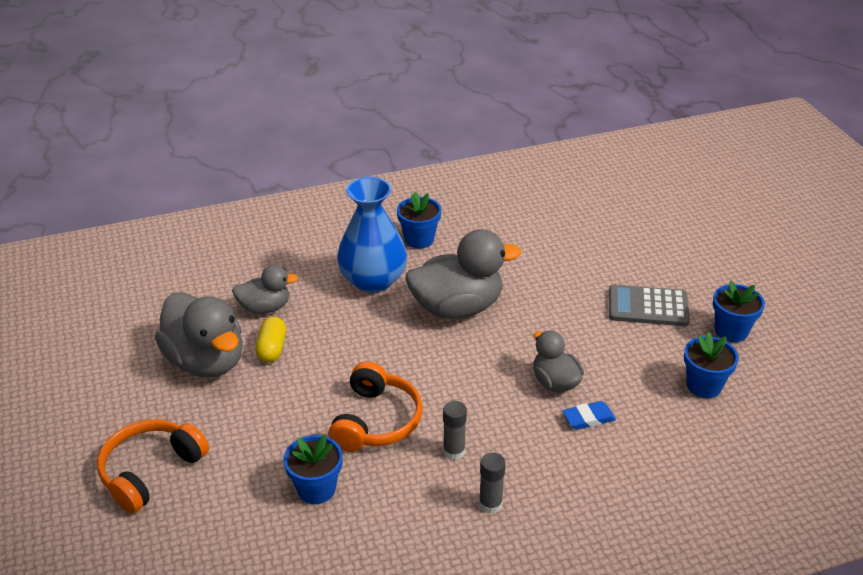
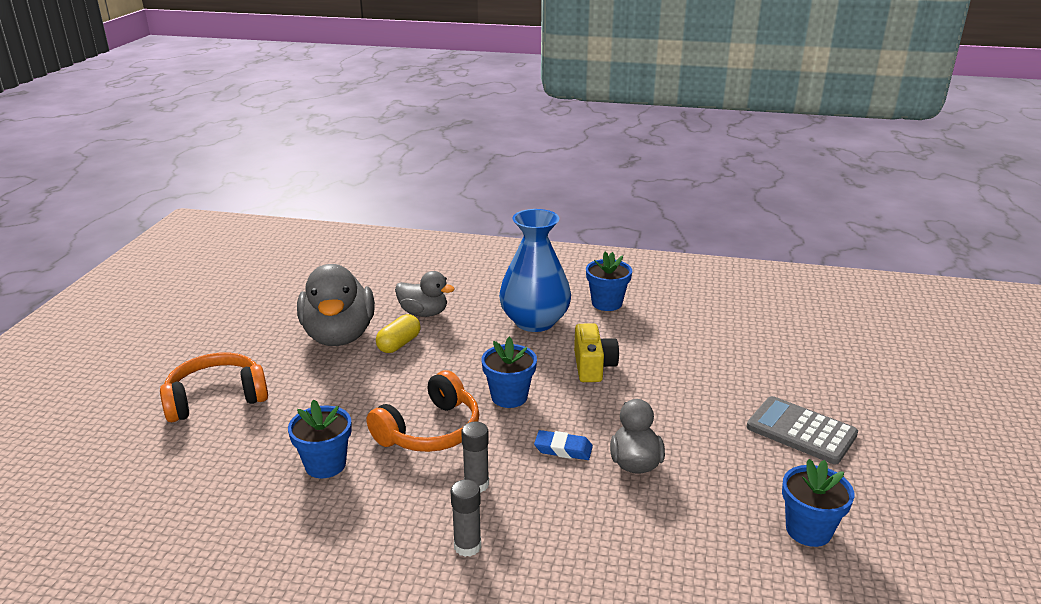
camera: 30 degrees right, 10 degrees down
grey duck [405,229,521,319] -> yellow camera [574,323,619,382]
blue eraser [562,401,616,430] -> blue eraser moved to [534,430,593,460]
blue flower pot [713,281,765,342] -> blue flower pot moved to [481,336,537,408]

